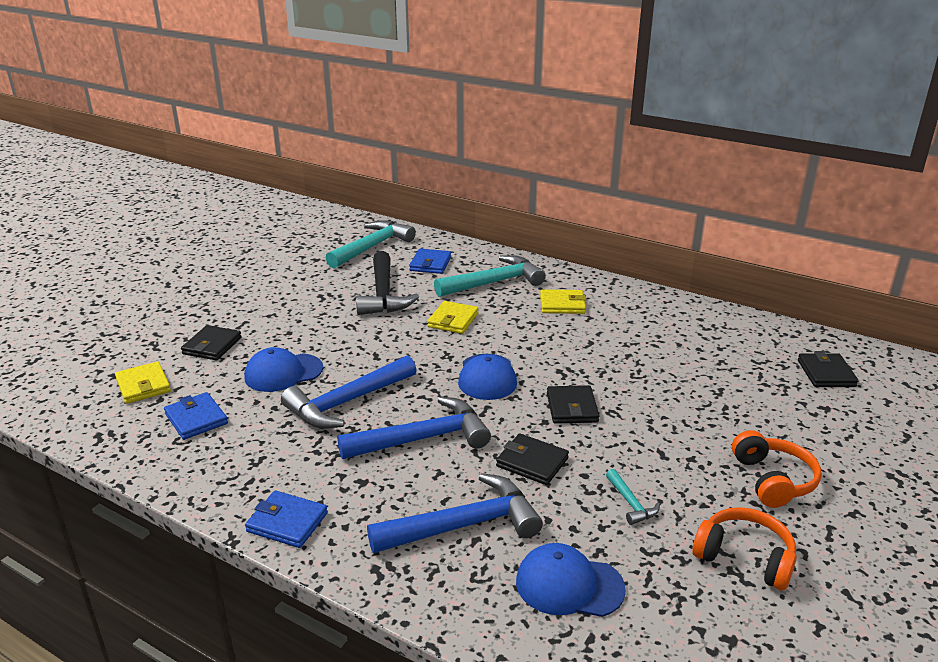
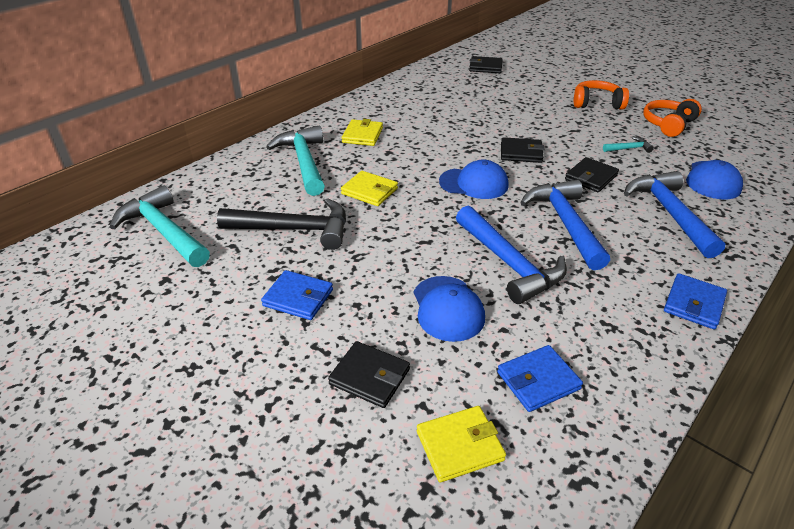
camera: 80 degrees left, 10 degrees up
blue wallet [409,248,451,274] -> blue wallet moved to [261,270,333,320]

